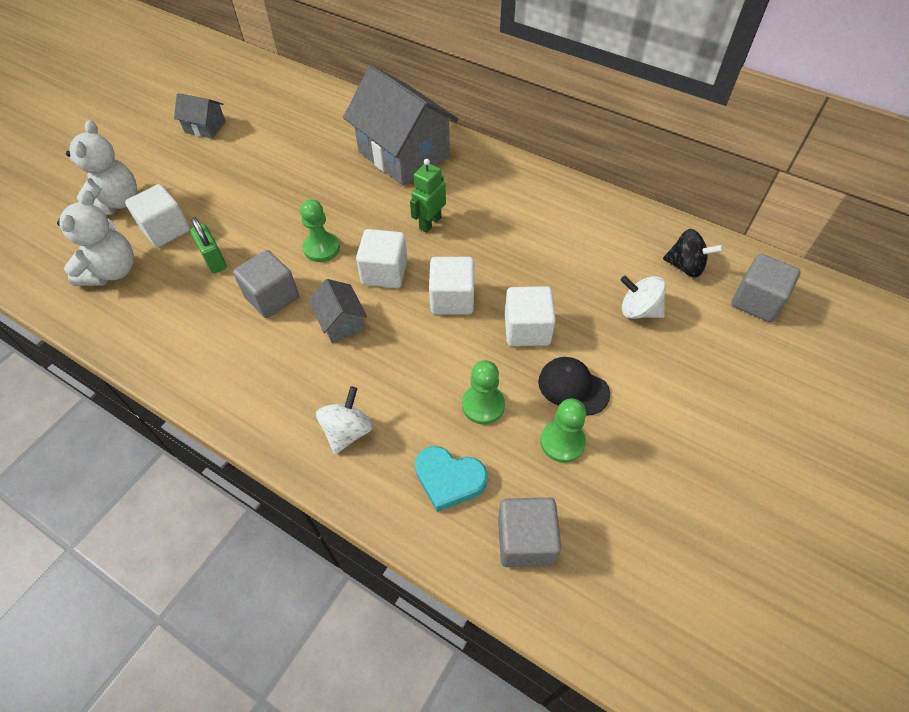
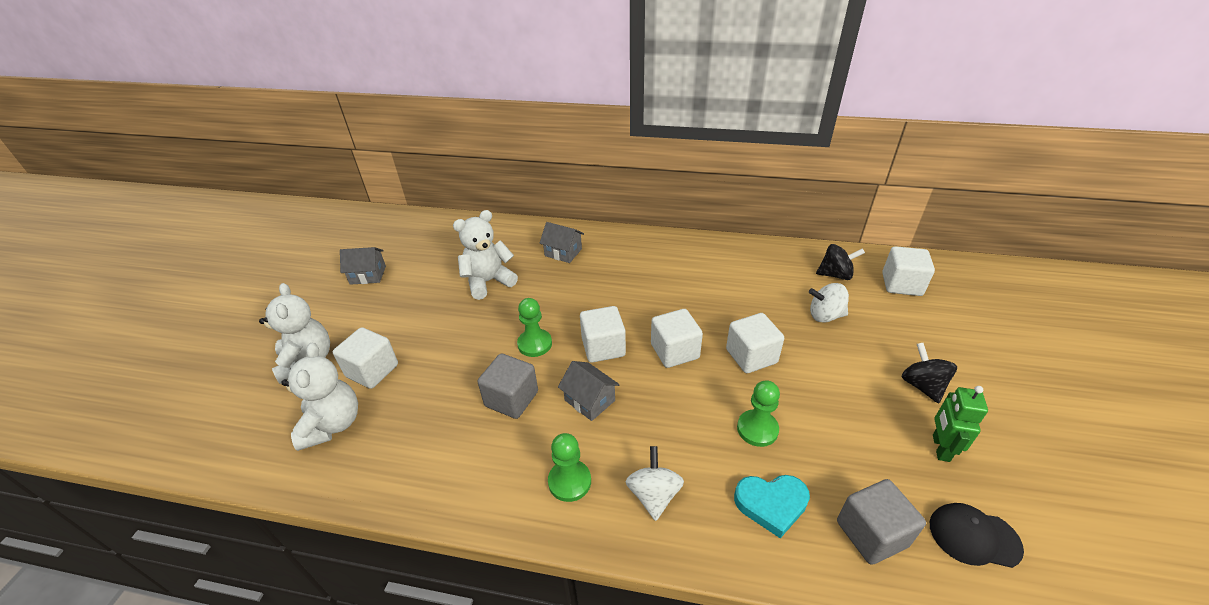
camera: 20 degrees left, 15 degrees down
green padlock [190,217,227,274] -> none
grey house [343,65,458,185] -> grey house [539,222,584,263], size x0.47
green robot [410,159,446,233] -> green robot moved to [933,386,988,462]
black cap [538,357,610,415] -> black cap moved to [930,503,1024,568]
green pawn [540,398,586,463] -> green pawn moved to [548,433,591,502]
grey cube [731,254,801,322] -> white cube [882,246,935,296]
none -> white teddy bear [453,210,518,300]
none -> black spinning top [902,343,957,404]

